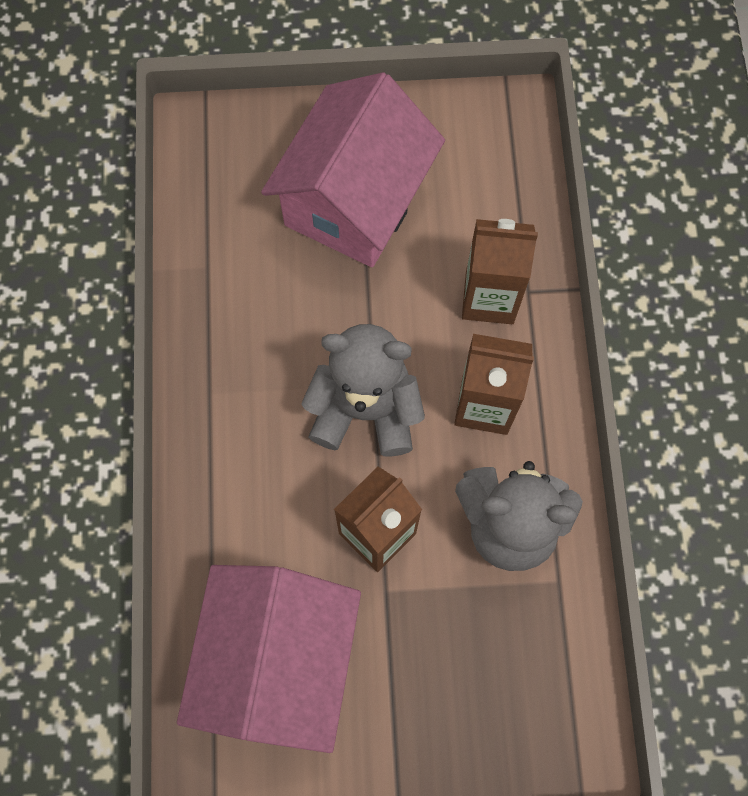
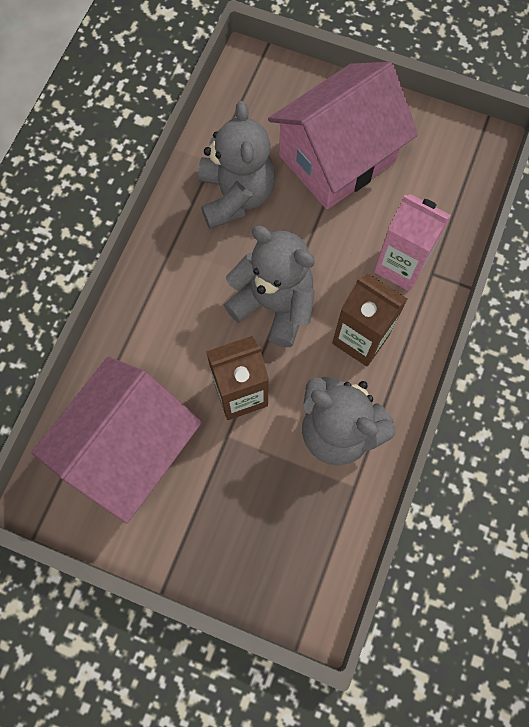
camera: 25 degrees right, 0 degrees up
brown carton [462,219,538,324] -> pink carton [374,194,451,291]
none -> grey teddy bear [198,101,275,229]

